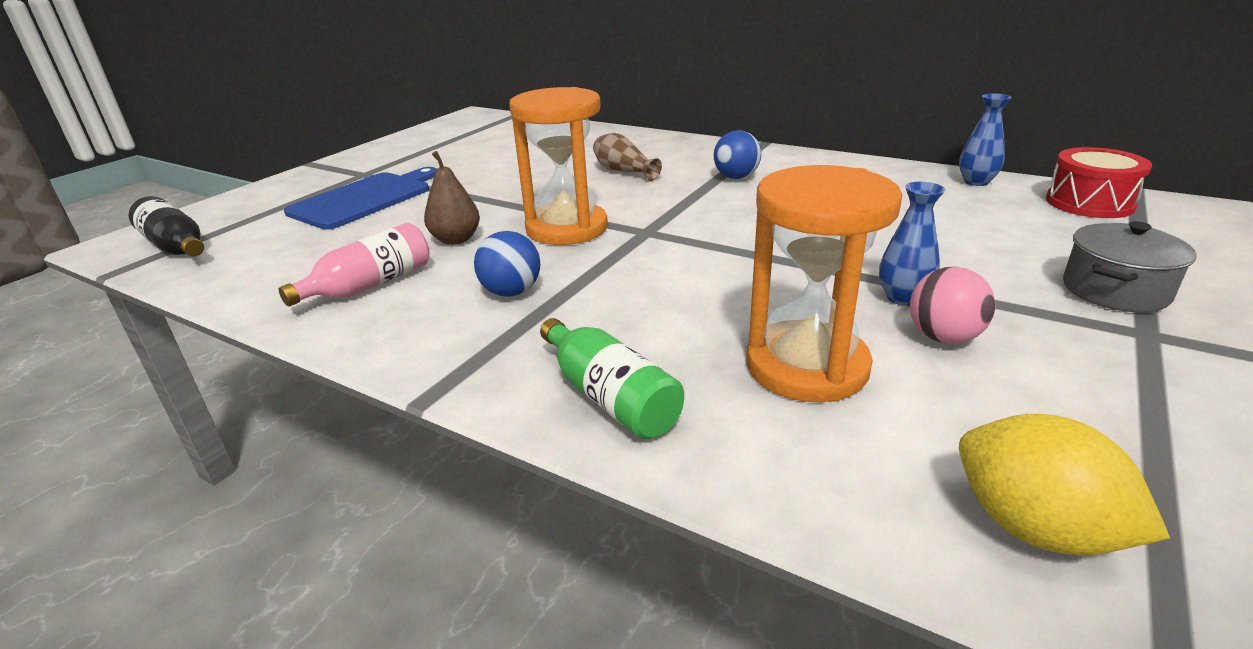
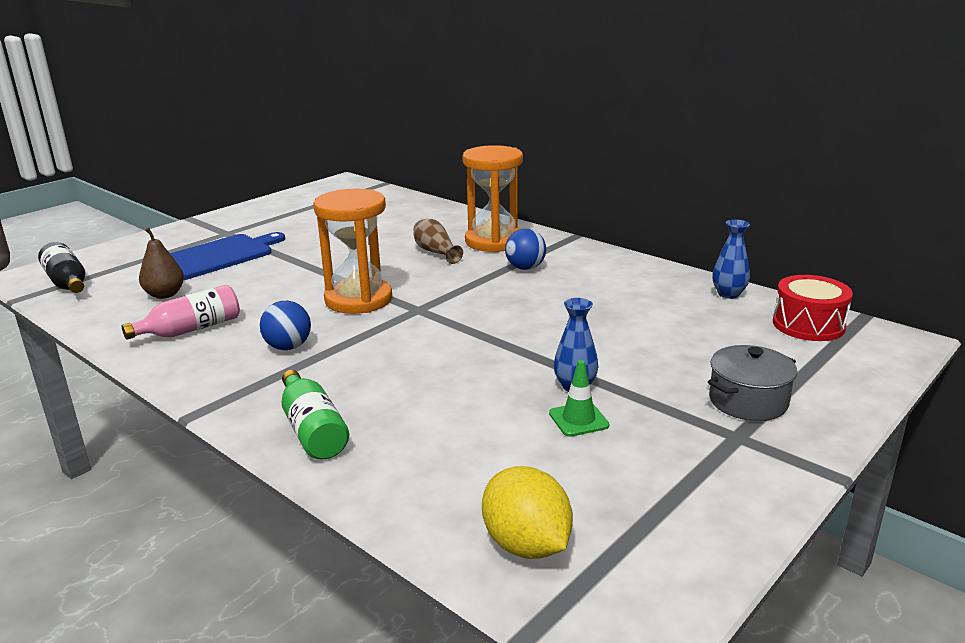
camera: 10 degrees right, 5 degrees down
brown pear [424,151,480,245] -> brown pear moved to [139,227,184,299]
orange hourglass [747,165,903,402] -> orange hourglass moved to [462,145,523,252]
pink ball [910,267,995,344] -> green traffic cone [549,360,609,437]

